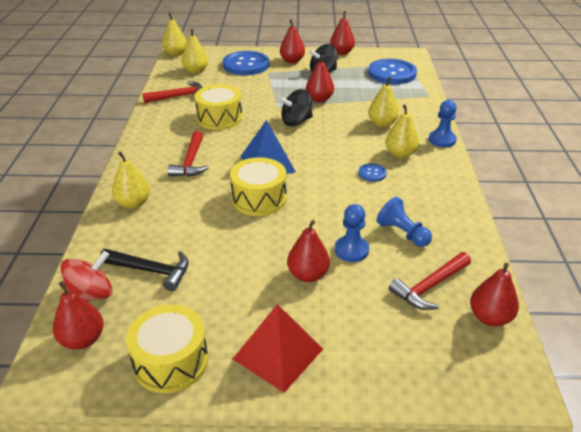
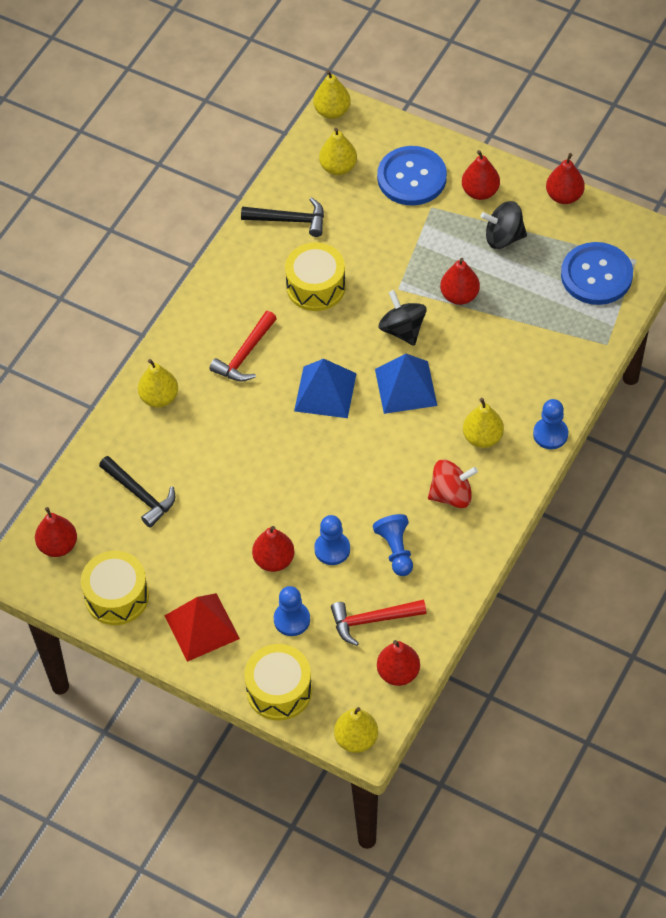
camera: 30 degrees right, 20 degrees up
red spinning top [60,251,113,301] -> red spinning top moved to [428,460,478,508]
red hammer [142,81,203,103] -> black hammer [241,197,324,237]
yellow drum [230,157,286,216] -> yellow drum moved to [244,644,312,721]
black spinning top [279,89,313,126] -> black spinning top turned 60 degrees clockwise [378,290,427,346]
blue button [359,163,387,182] -> none
yellow pear [368,77,399,128] -> yellow pear moved to [334,707,378,753]
none -> blue pawn [274,586,310,636]
none -> blue pyramid [375,354,437,414]

